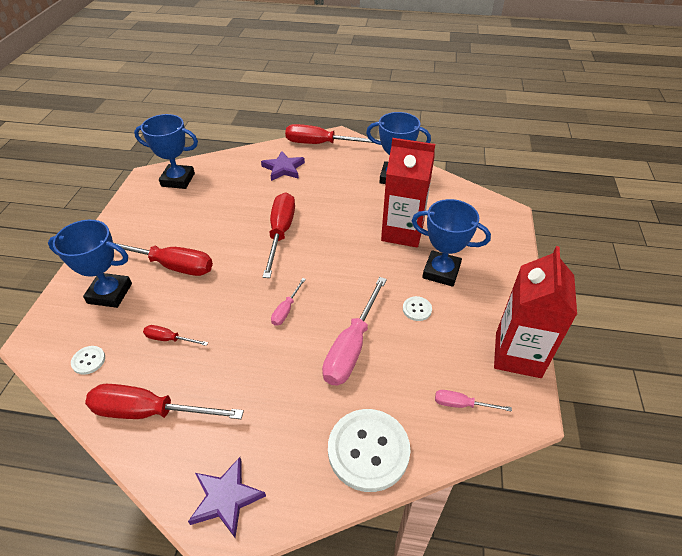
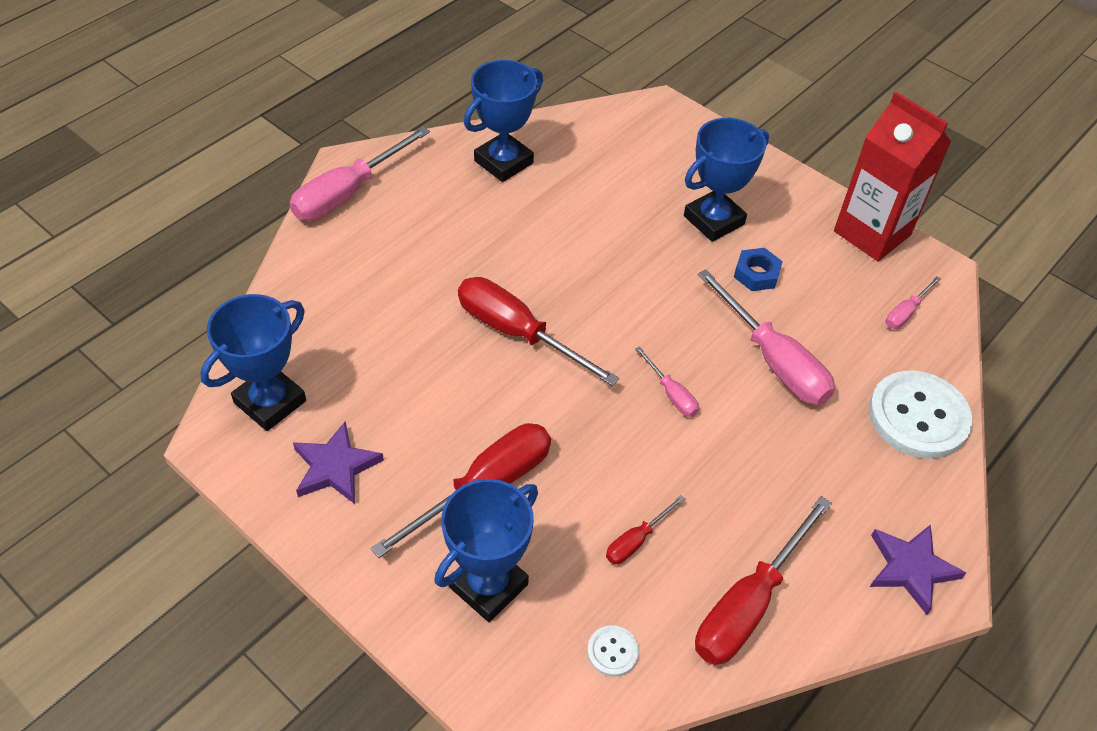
camera: 60 degrees left, 5 degrees up
purple star [261,151,305,181] -> purple star moved to [293,421,384,504]
red screwdriver [285,124,380,144] -> pink screwdriver [290,127,430,221]
red carton [381,138,435,248] -> none
white button [403,296,432,321] -> blue nut [734,248,783,291]

